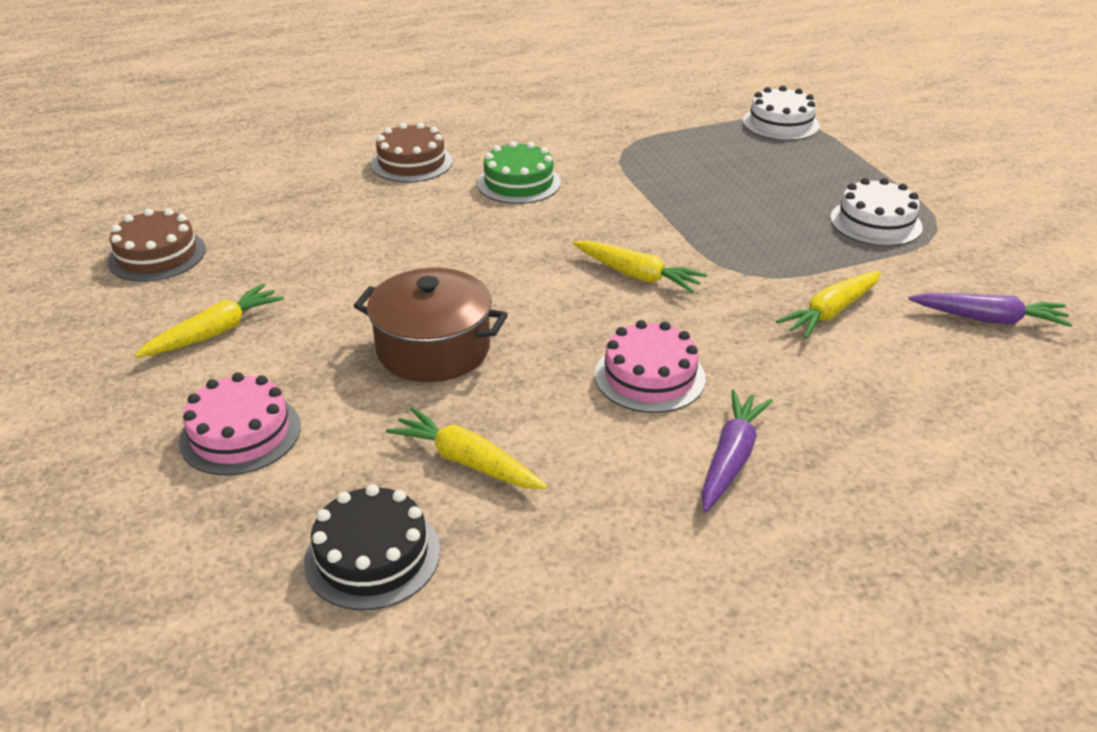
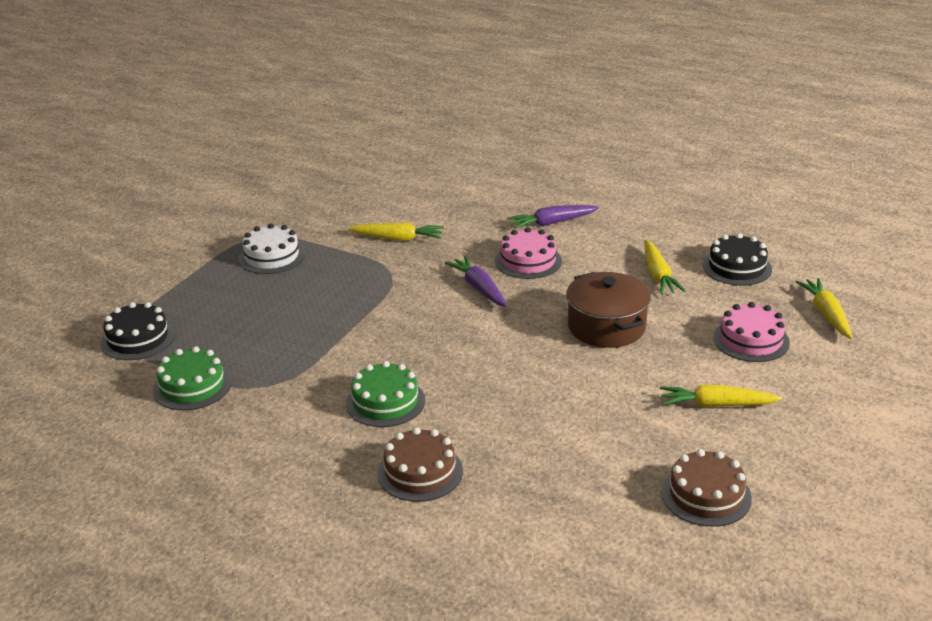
camera: 130 degrees left, 5 degrees down
yellow carrot [573,241,707,293] -> yellow carrot moved to [795,278,852,339]
white cake [743,86,820,141] -> black cake [100,302,175,360]
purple carrot [909,293,1073,327] -> purple carrot moved to [445,256,507,307]
none -> green cake [153,346,231,410]

